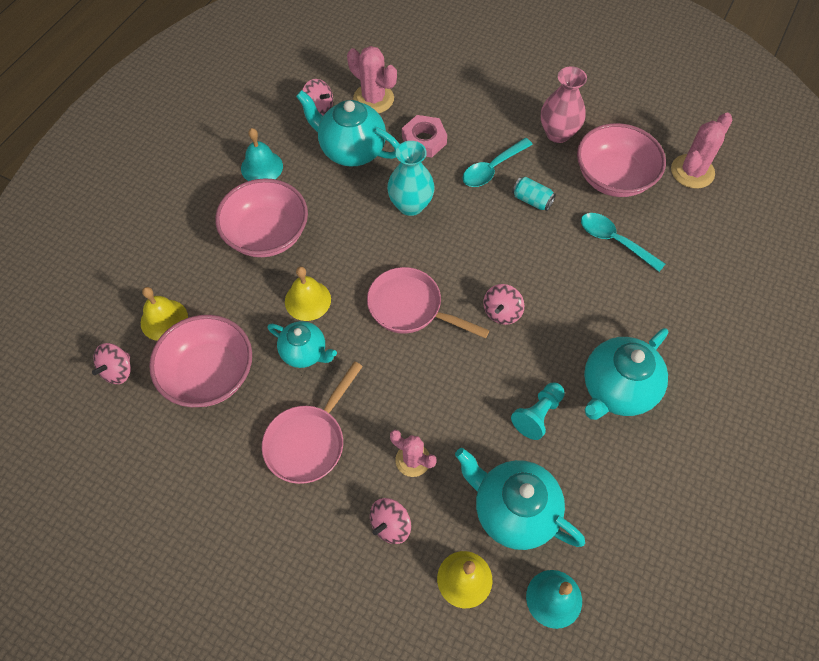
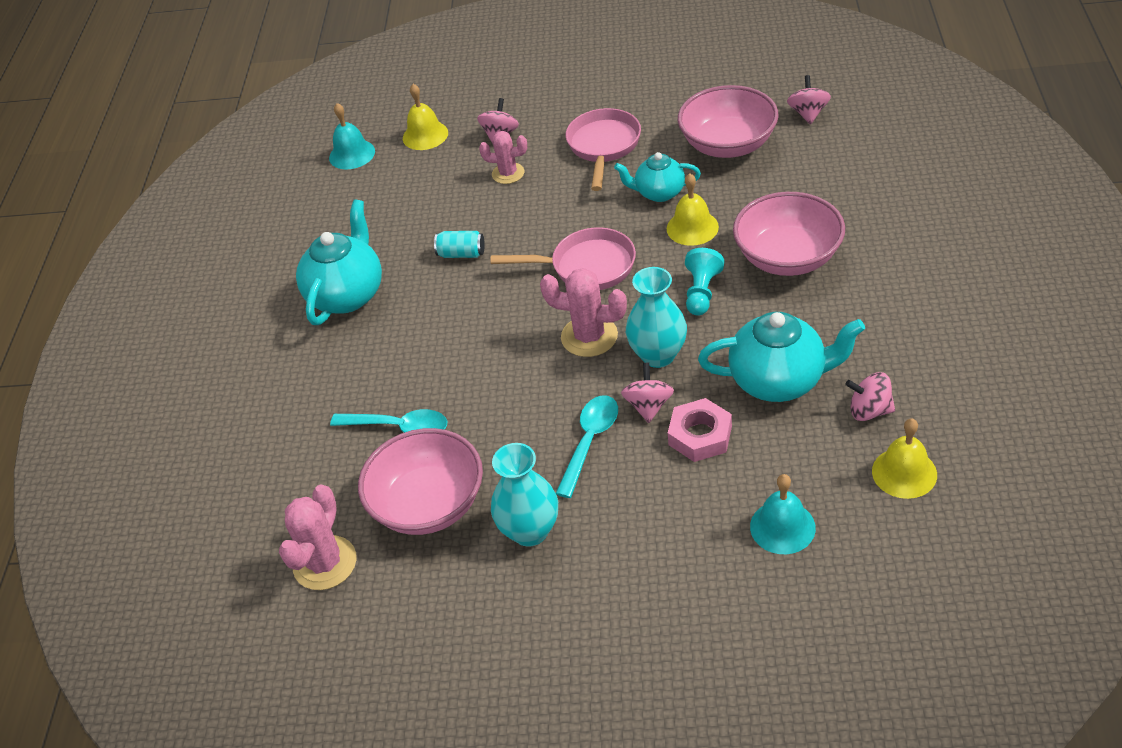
camera: 160 degrees right, 15 degrees down
yellow bell [141,287,188,341] -> yellow bell moved to [872,418,937,499]
turquoise bell [241,128,283,181] -> turquoise bell moved to [750,474,816,554]
pink cactus [347,46,397,113] -> pink cactus moved to [540,268,627,357]
turquoise teapot [455,448,585,550] -> none
pink spinning top [483,284,524,325] -> pink spinning top moved to [621,363,674,423]
turquoise pawn [511,382,565,440] -> turquoise pawn moved to [685,248,724,315]
turquoise can [512,177,556,211] -> turquoise can moved to [434,231,485,258]
pink vase [541,66,587,143] -> turquoise vase [491,443,558,547]

